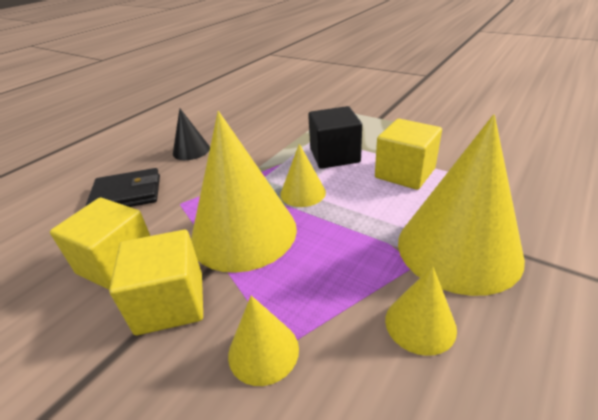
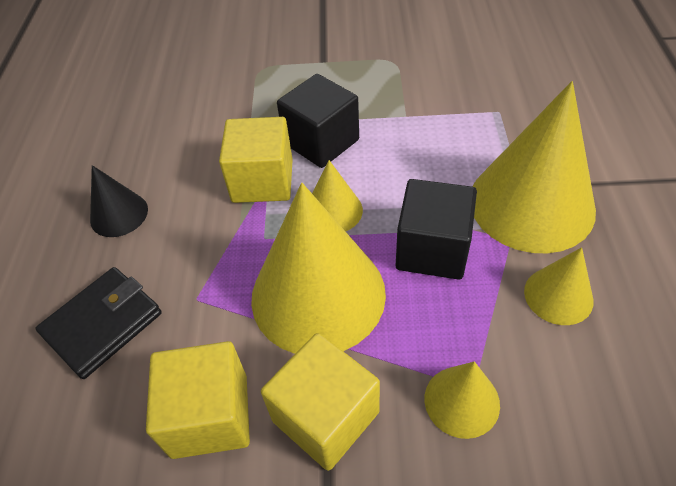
camera: 35 degrees left, 15 degrees up
yellow cube [375,119,442,190] -> yellow cube moved to [219,117,293,203]
none -> black cube [396,179,477,280]

